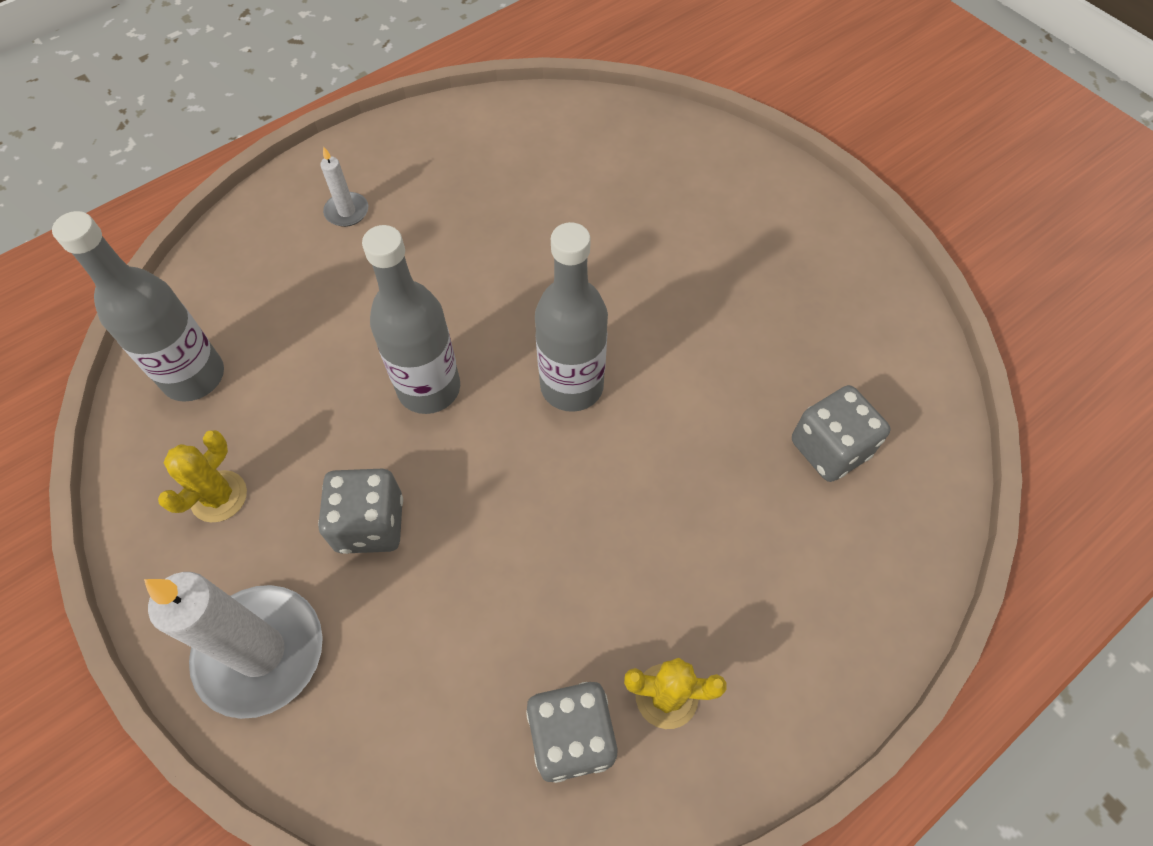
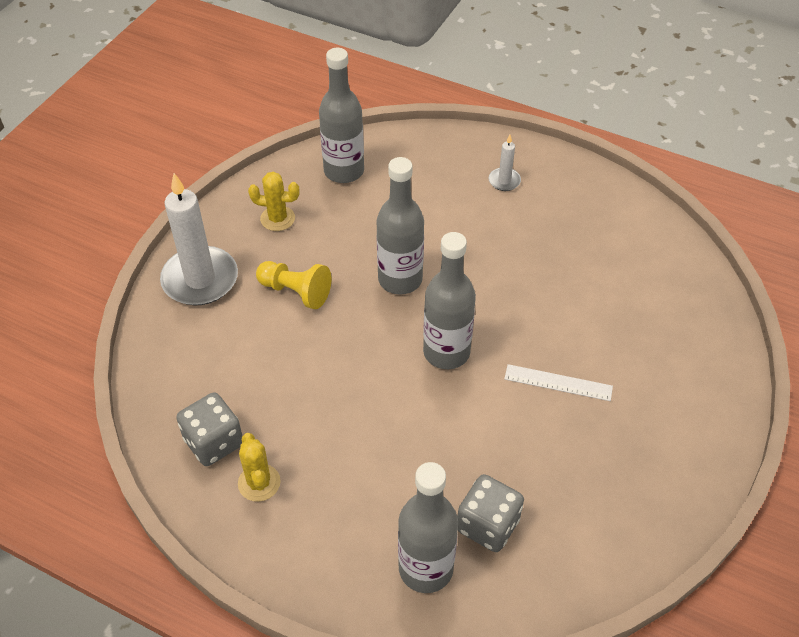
camera: 65 degrees right, 10 degrees down
grey dice [318,469,403,554] -> yellow pawn [256,261,331,309]
none -> grey bottle [398,462,458,593]
none -> white ruler [504,364,613,401]

